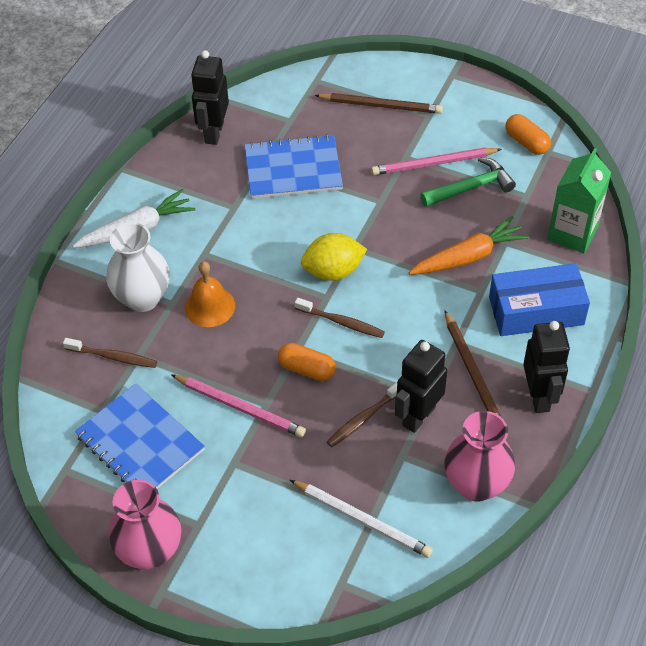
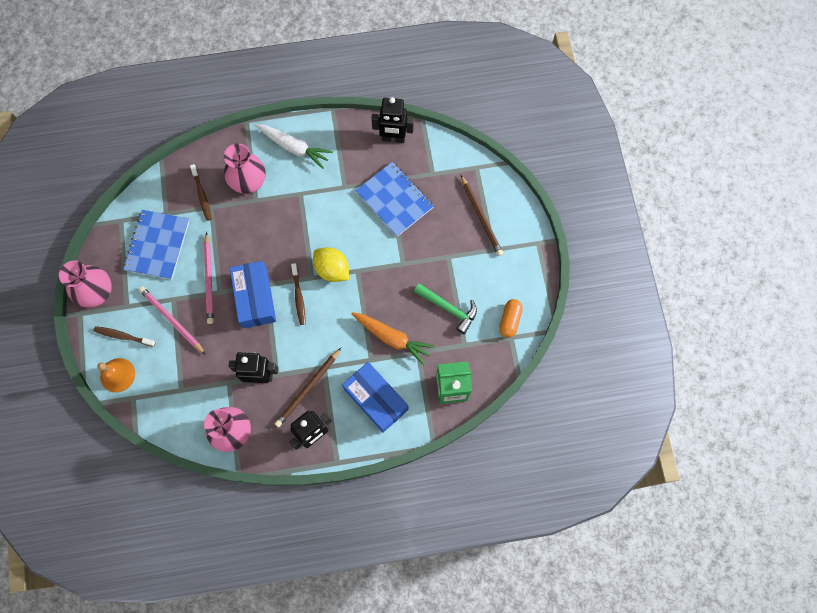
camera: 55 degrees right, 20 degrees up
white vase [107,222,170,312] -> pink vase [224,144,266,194]
orange bell [185,261,235,327] -> orange bell moved to [98,358,135,393]
black robot [191,50,229,145] -> black robot turned 150 degrees counterclockwise [371,97,414,143]
orange capsule [278,343,336,381] -> blue box [230,261,276,328]
white pencil [290,480,433,558] -> none
brown toothbrush [327,382,397,447] -> brown toothbrush moved to [94,326,156,347]
pink pencil [371,148,502,175] -> pink pencil moved to [139,286,206,355]

